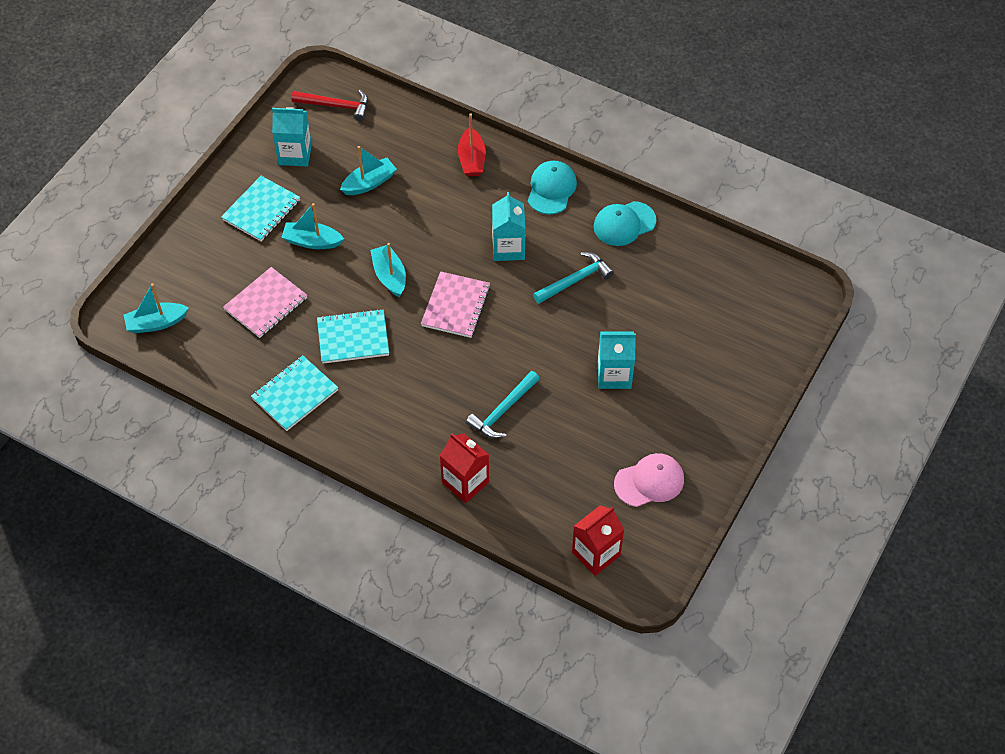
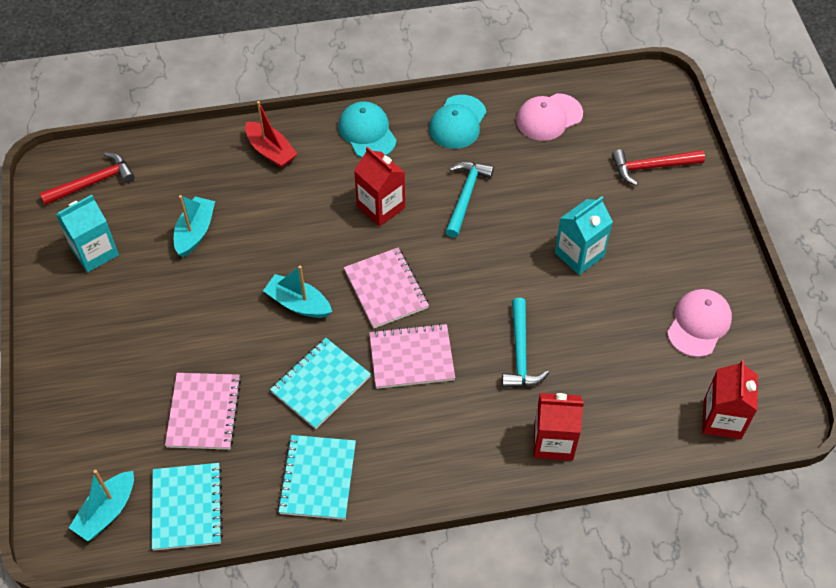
camera: 40 degrees left, 0 degrees up
turquoise notebook [221,176,300,242] -> turquoise notebook moved to [152,463,223,550]
turquoise boat [281,203,344,249] -> none
turquoise carton [492,192,526,261] -> red carton [354,147,405,227]
none -> pink notebook [369,323,455,389]
none -> pink cap [516,93,583,141]
none -> red hammer [612,150,705,186]

